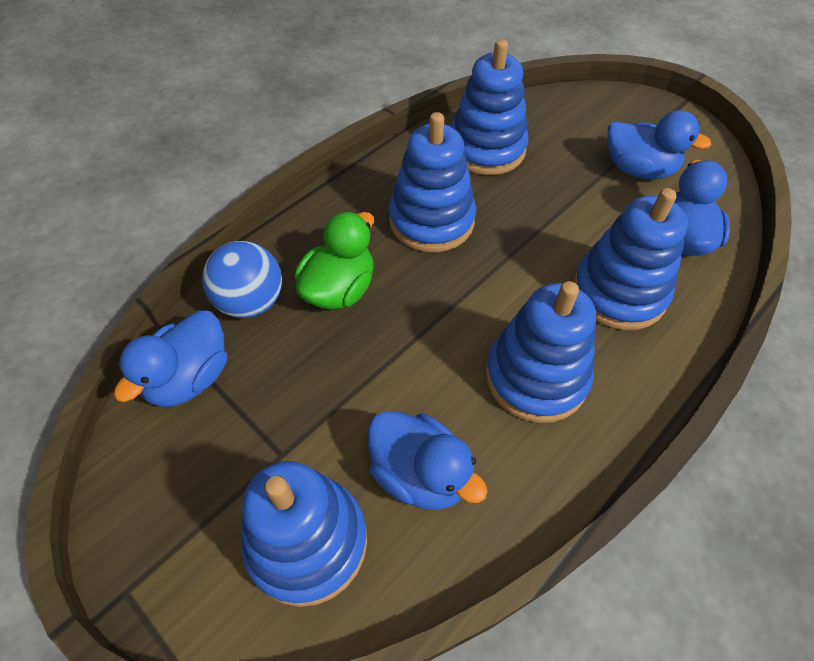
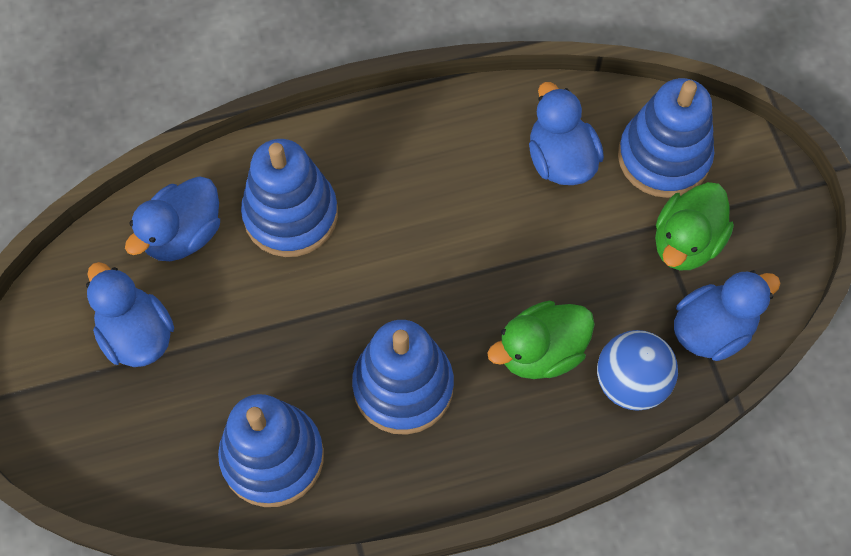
camera: 150 degrees left, 10 degrees up
blue stacking toy [486,281,596,423] -> none
none -> green duck [655,182,734,270]

